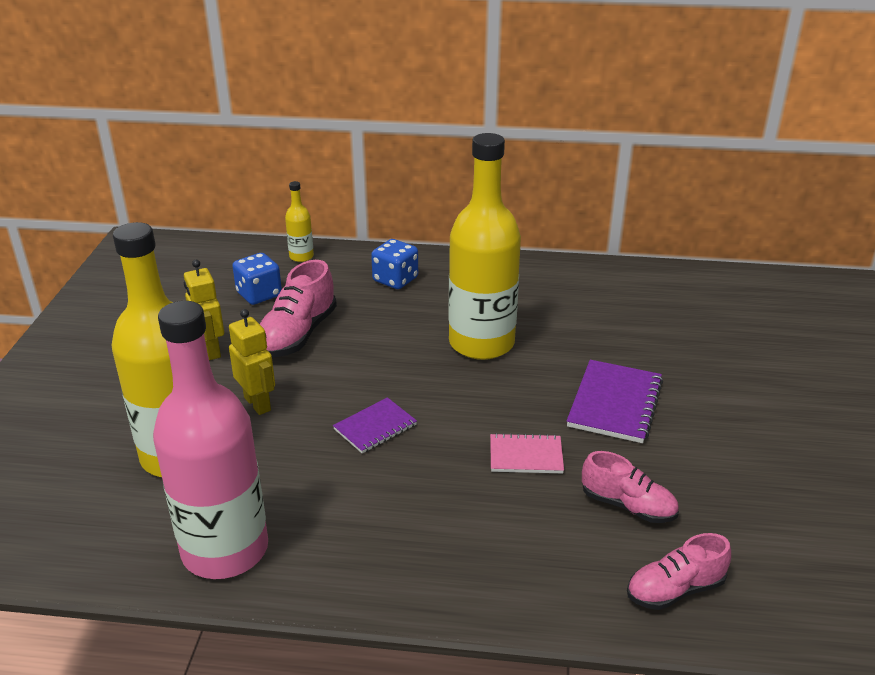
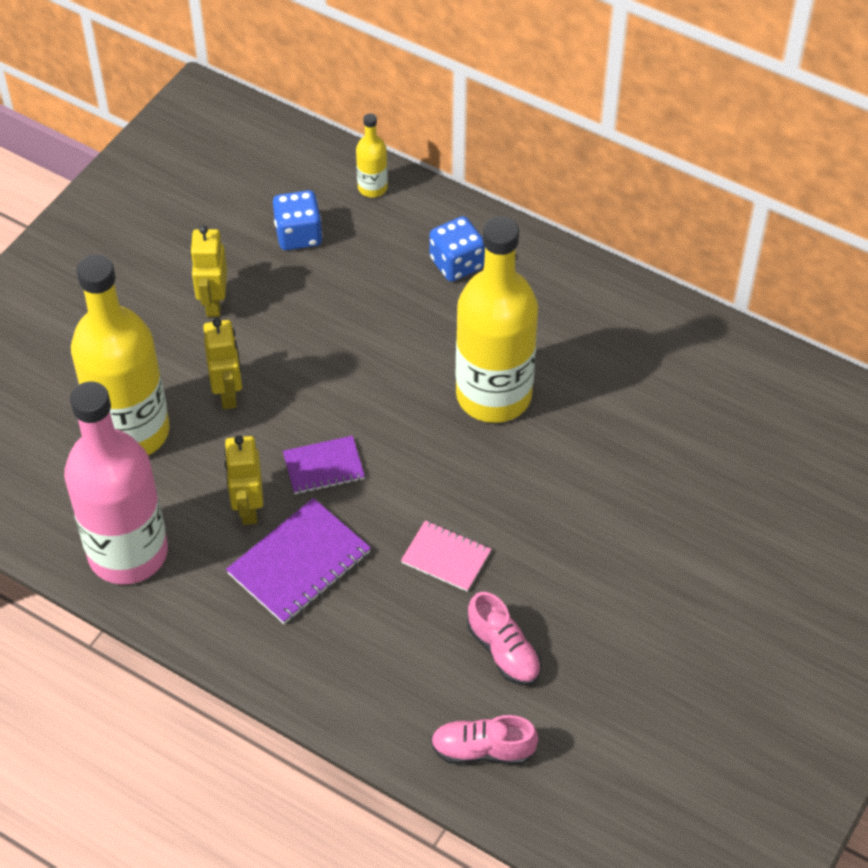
camera: 25 degrees right, 20 degrees up
pink shoe [260,260,337,357] -> none
purple notebook [567,360,663,443] -> purple notebook moved to [226,498,371,624]
none -> yellow robot [224,435,263,525]

